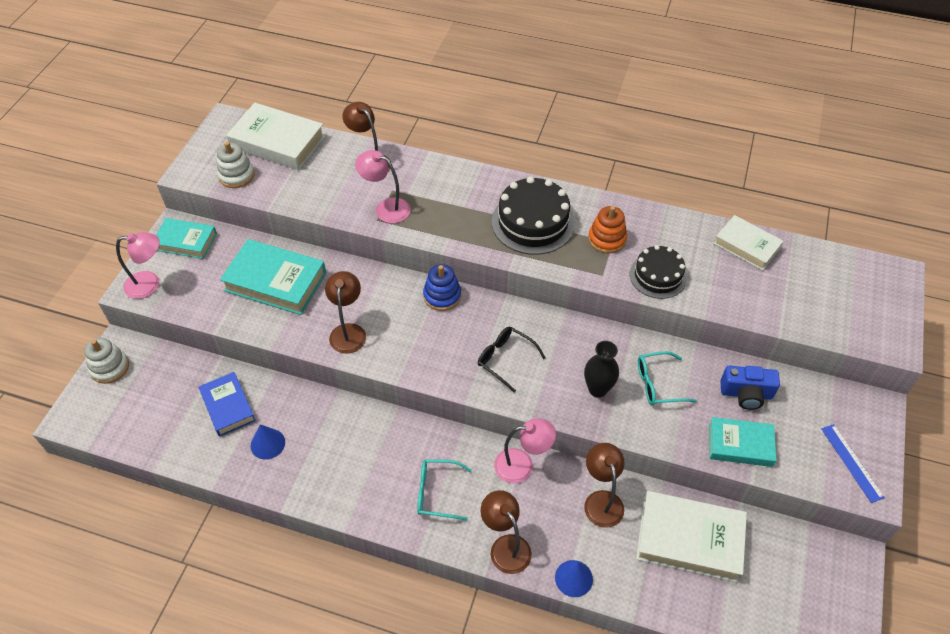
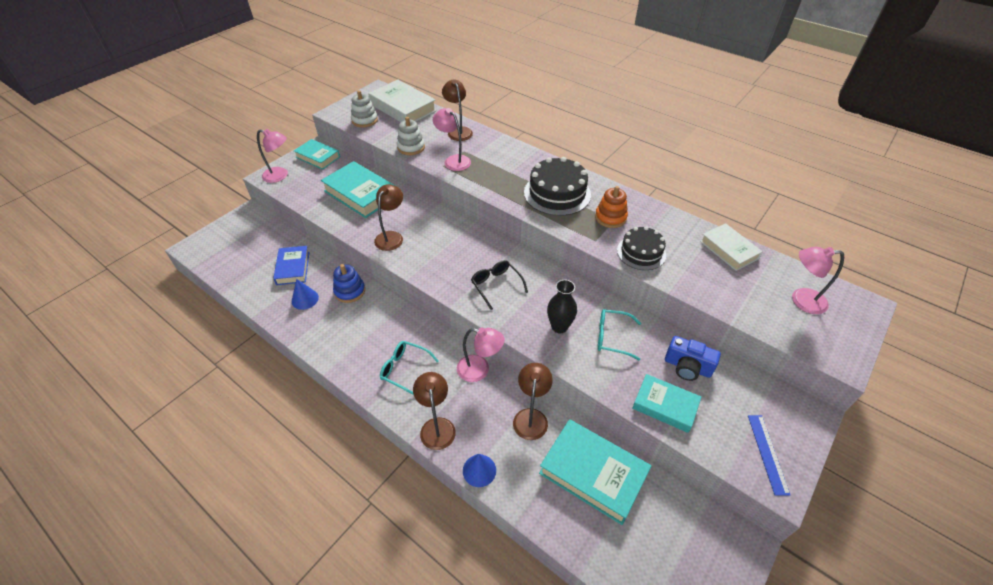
camera: 20 degrees right, 5 degrees down
white stacking toy [84,337,129,384] -> white stacking toy moved to [397,117,425,155]
blue stacking toy [423,264,461,311] -> blue stacking toy moved to [333,264,365,303]
white book [636,491,747,582] -> turquoise book [539,419,651,525]
none -> pink lamp [792,247,844,314]

